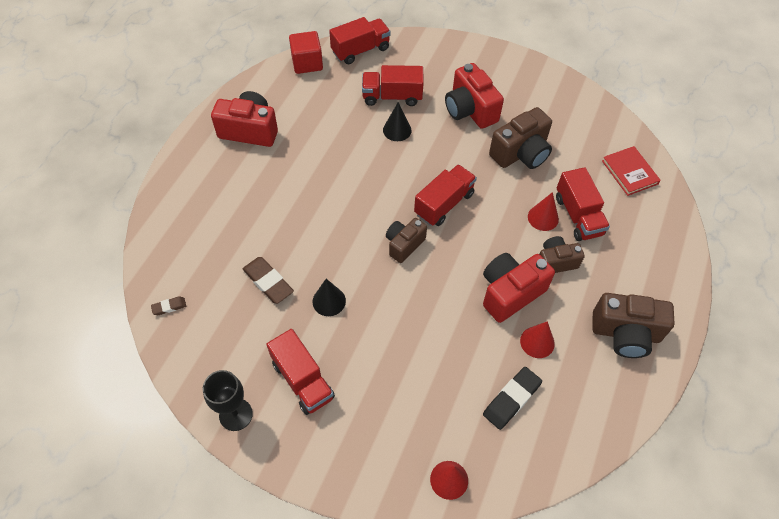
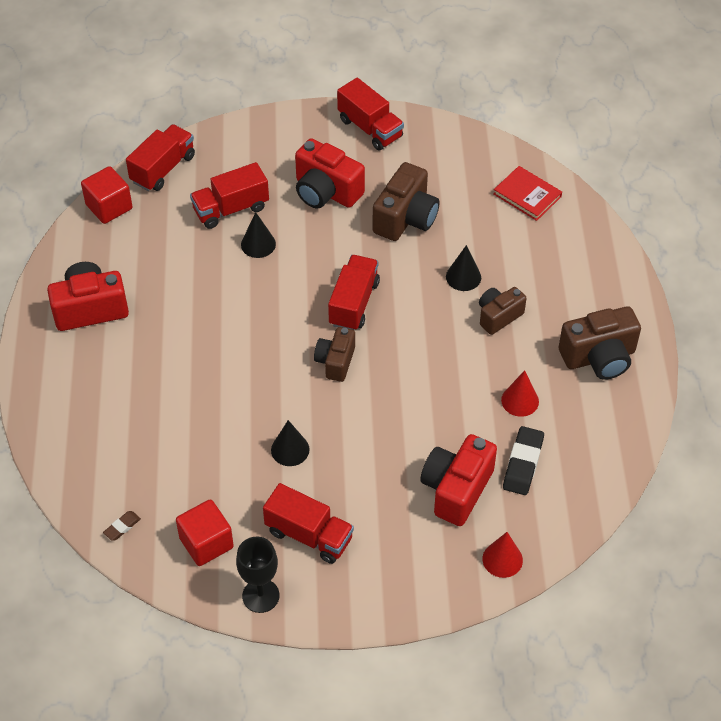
camera: 25 degrees left, 5 degrees down
brown eraser [243,257,294,304] -> none
red camera [483,253,555,323] -> red camera moved to [421,434,497,526]
red cone [528,192,559,231] -> black cone [446,245,481,291]
red truck [556,167,610,241] -> red truck moved to [337,78,404,151]
none -> red cube [176,500,234,566]

